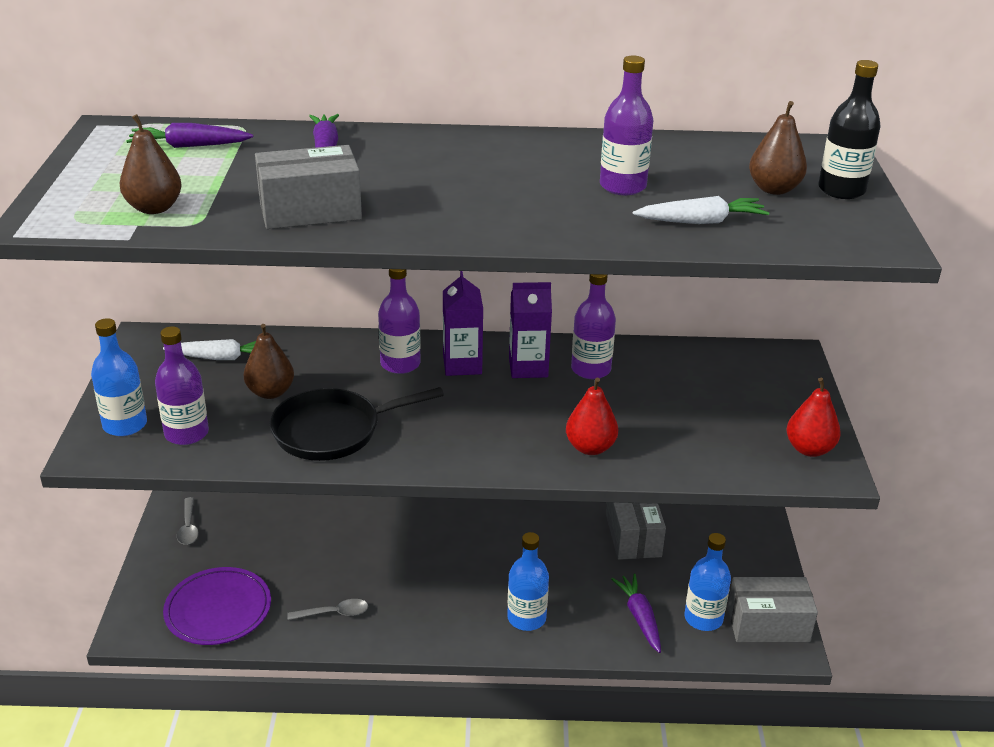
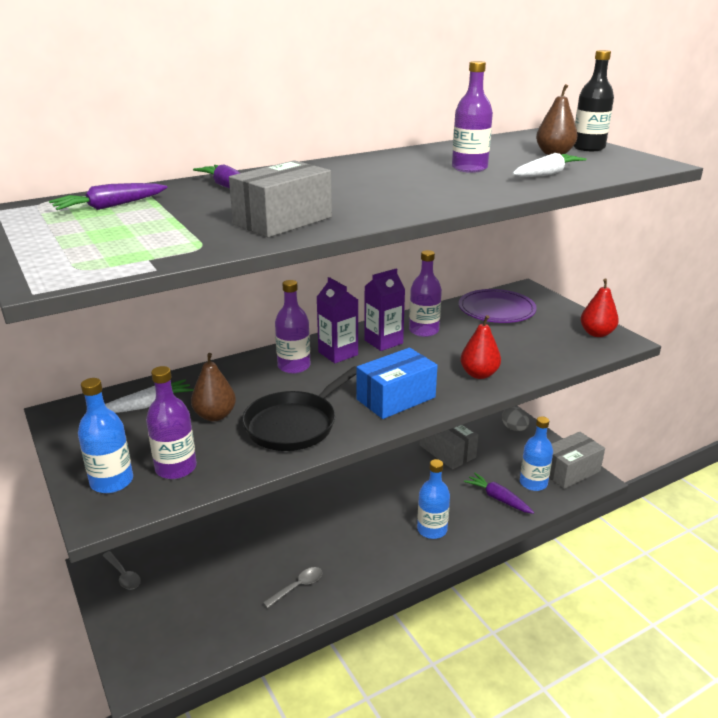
camera: 30 degrees left, 5 degrees down
brown pear [120,114,182,214] -> none
purple plate [163,567,271,645] -> purple plate moved to [459,289,537,323]
none -> blue box [356,348,438,419]
none -> grey egg [502,407,529,431]

